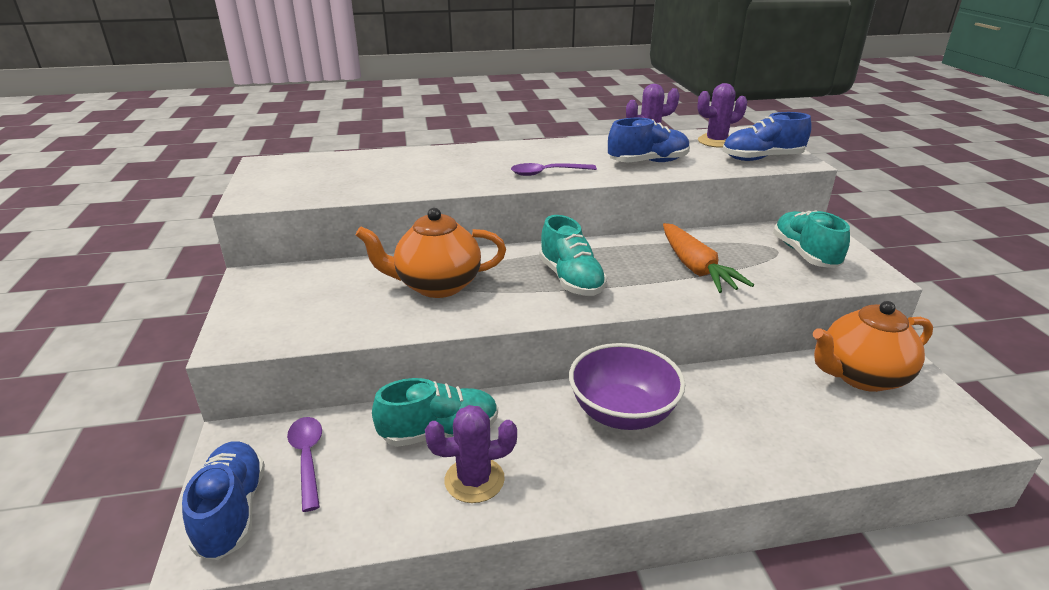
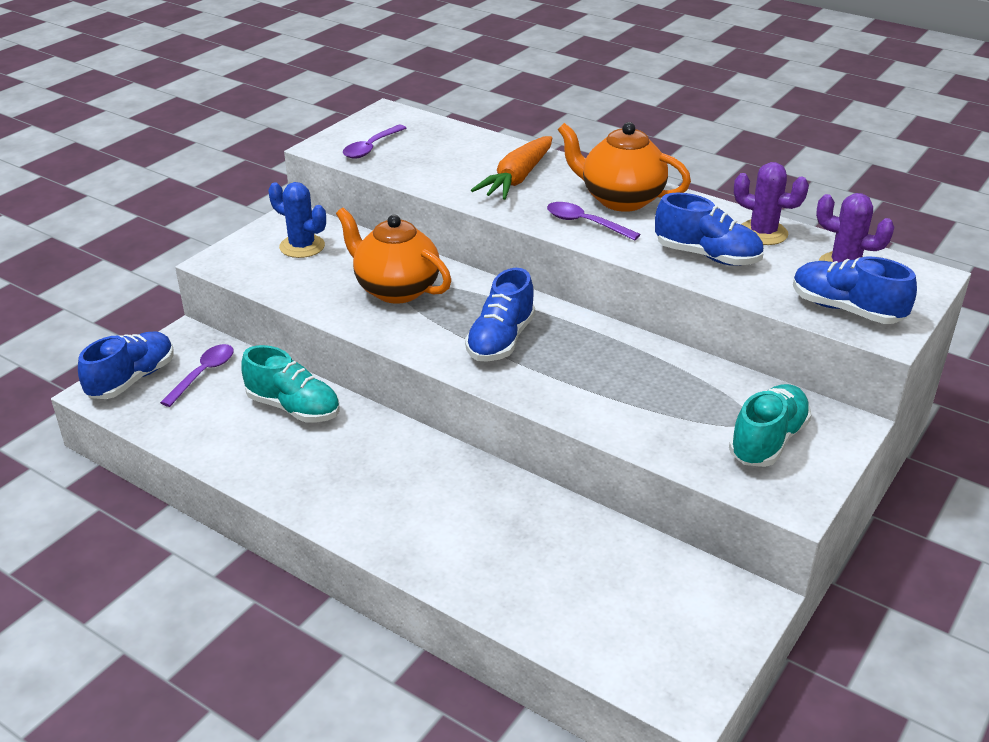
camera: 45 degrees right, 5 degrees up
purple cactus [425,405,517,503] -> none
turquoise shoe [539,215,607,296] -> blue shoe [465,268,535,362]
purple bowl [569,343,685,430] -> none
orange carrot [663,223,754,293] -> orange carrot moved to [471,136,552,200]
orange teapot [813,301,933,392] -> orange teapot moved to [557,122,691,212]
none -> blue cactus [268,182,326,258]
none -> purple spoon [343,125,406,159]

